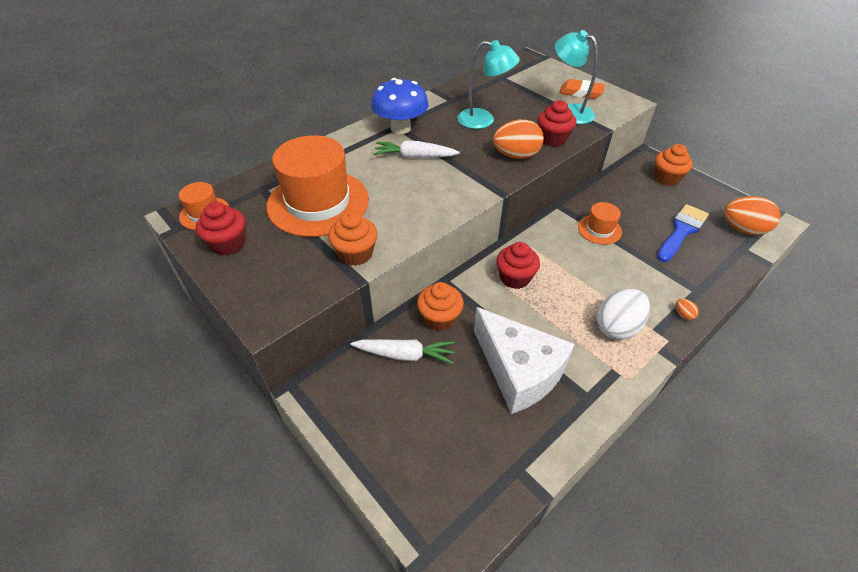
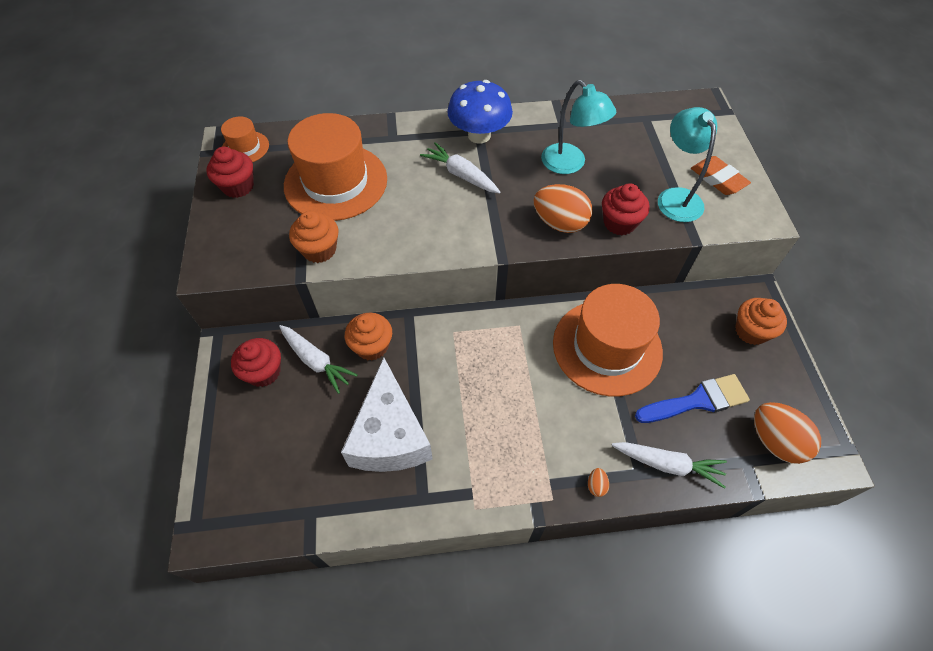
camera: 35 degrees right, 10 degrees up
red cupcake [496,242,540,289] -> red cupcake moved to [231,338,281,387]
orange hat [578,202,622,245] -> orange hat [553,284,663,396], size x2.11
white egg [596,289,650,340] -> none
none -> white carrot [611,442,727,489]

